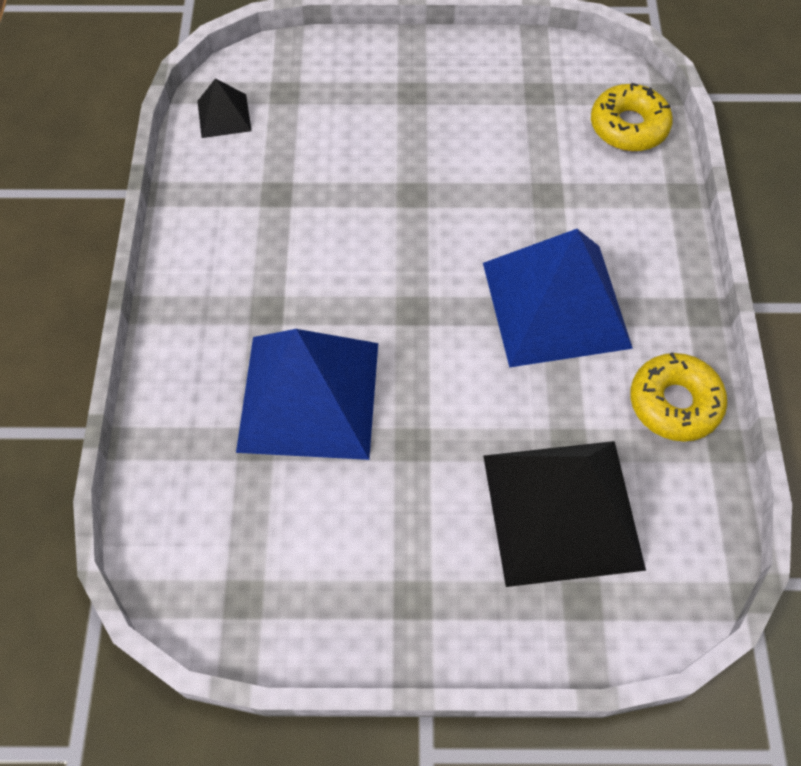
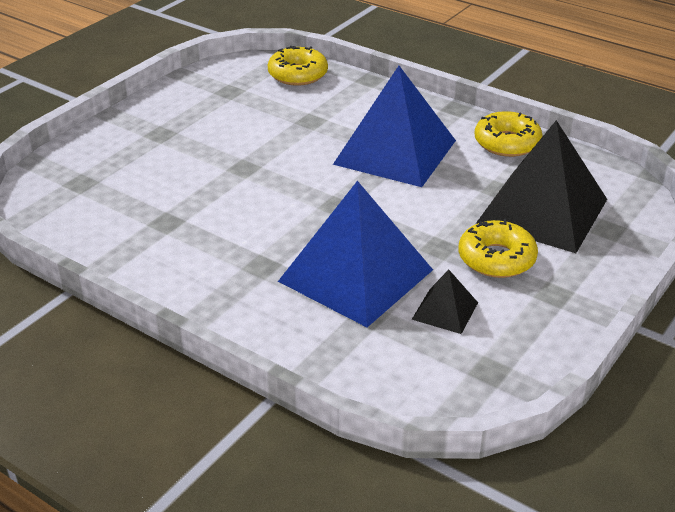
camera: 55 degrees left, 25 degrees down
black pyramid [197,78,251,138] -> black pyramid moved to [411,270,478,334]
none -> yellow donut [459,219,538,278]

